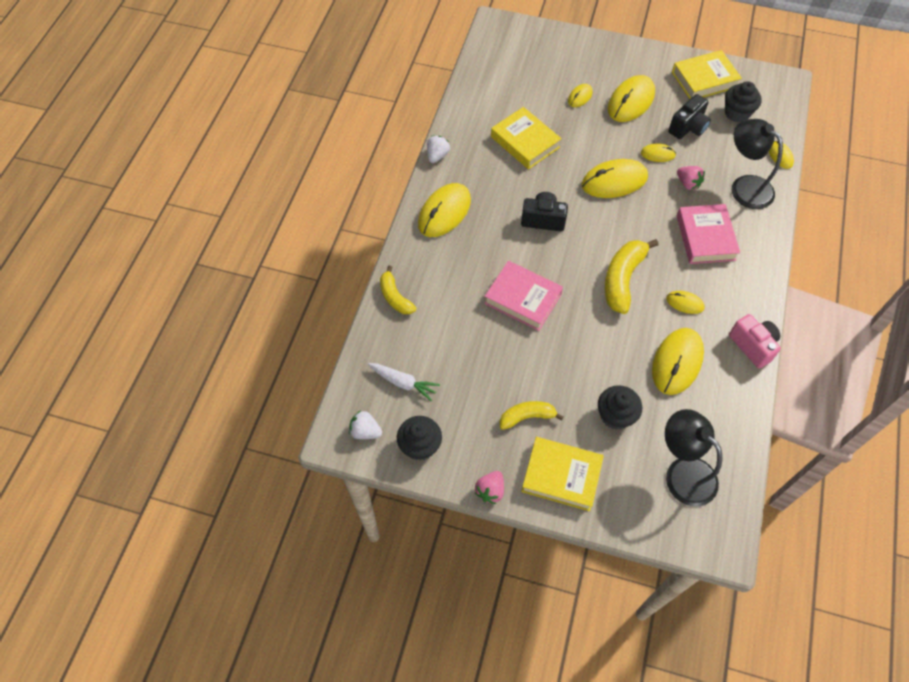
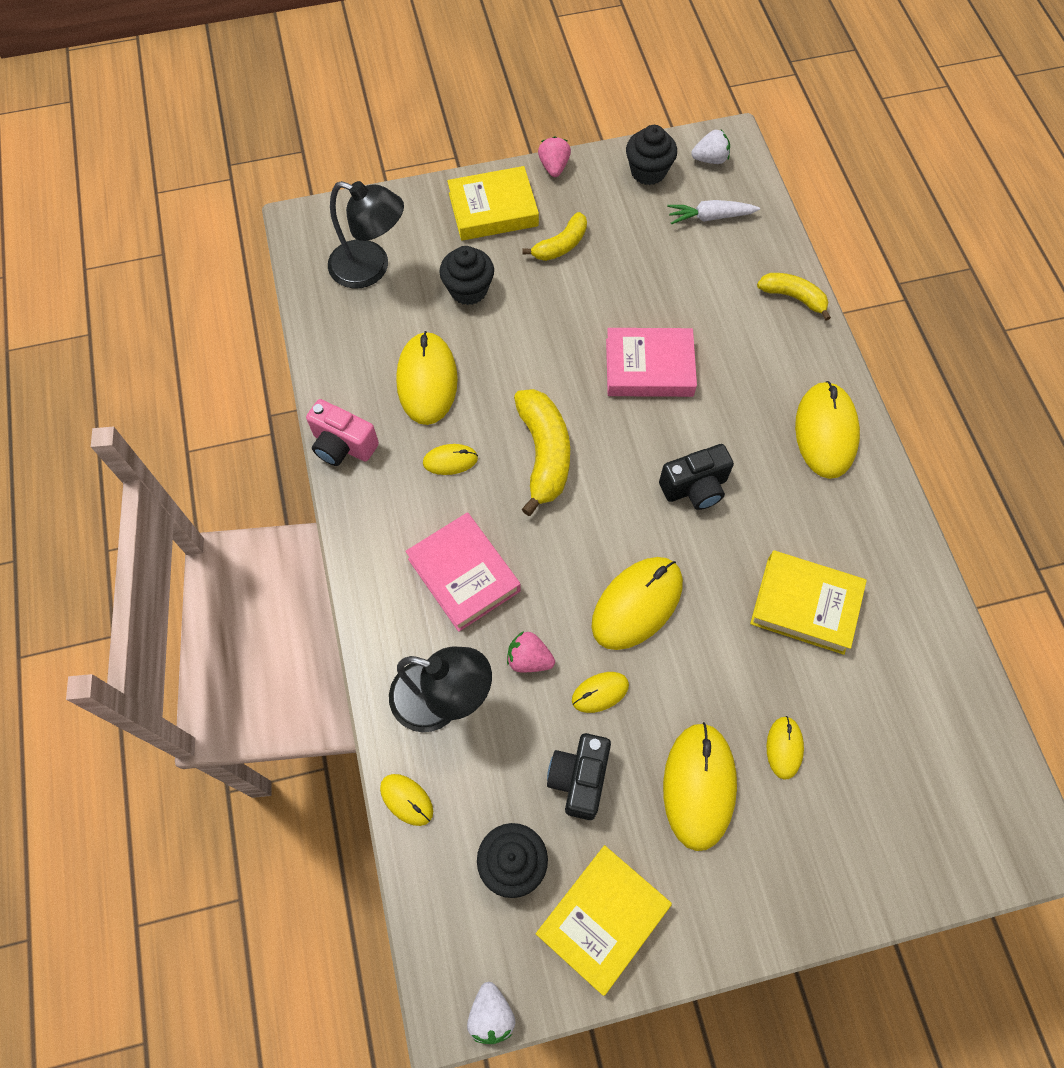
camera: 150 degrees right, 5 degrees up
white strawberry [427,136,450,163] -> white strawberry moved to [467,982,516,1044]

